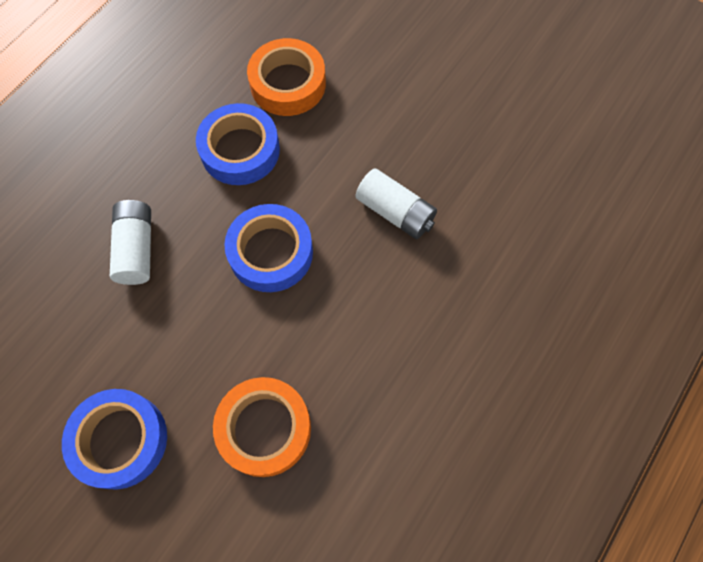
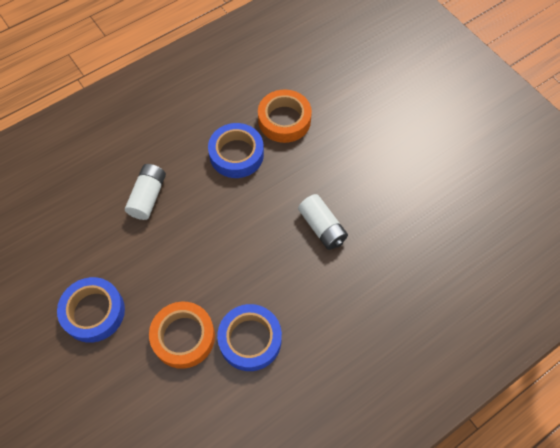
camera: 20 degrees right, 5 degrees down
blue tape [224,204,313,292] -> blue tape moved to [217,304,282,371]

